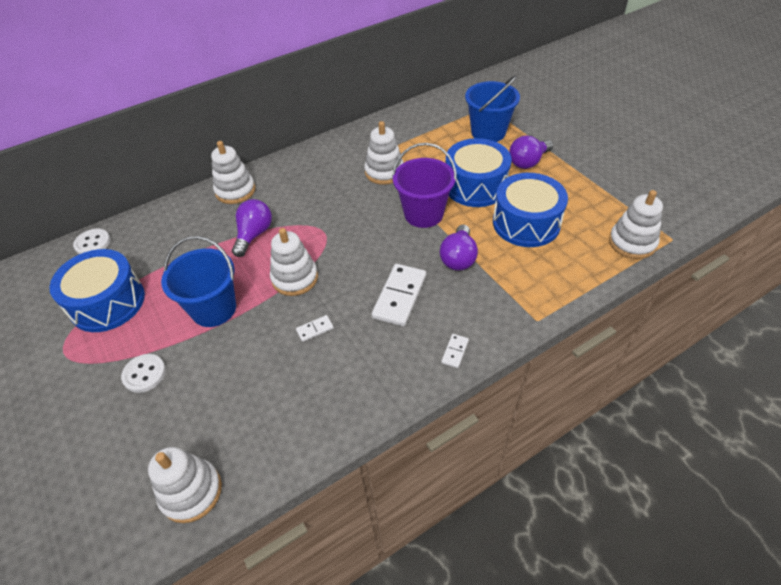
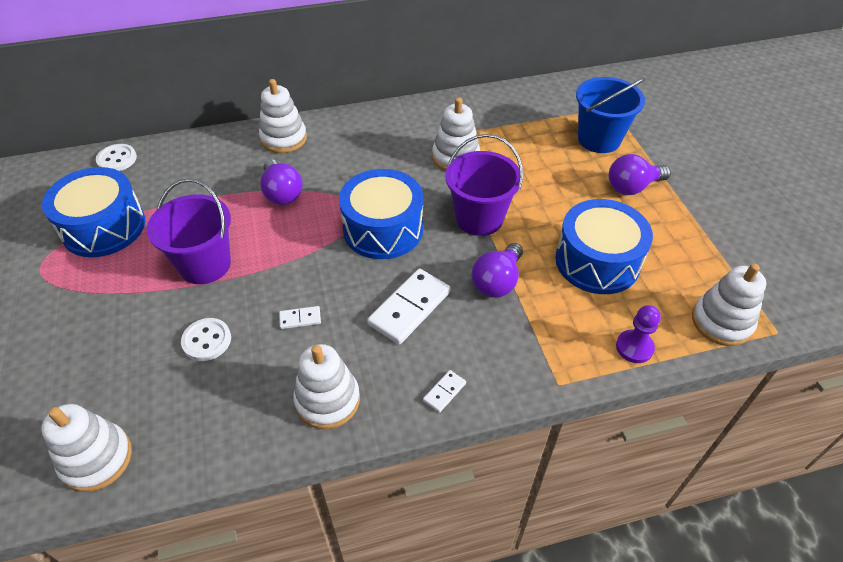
camera: 15 degrees right, 0 degrees up
white button [121,354,166,393] -> white button moved to [181,318,231,361]
blue bucket [161,236,236,327] -> purple bucket [147,178,231,284]
purple light bulb [232,199,272,257] -> purple light bulb turned 120 degrees clockwise [260,159,303,205]
white stacking toy [270,228,318,296] -> white stacking toy moved to [293,344,360,429]
blue drum [446,138,512,207] -> blue drum moved to [339,169,423,259]
none -> purple pawn [616,305,661,363]

